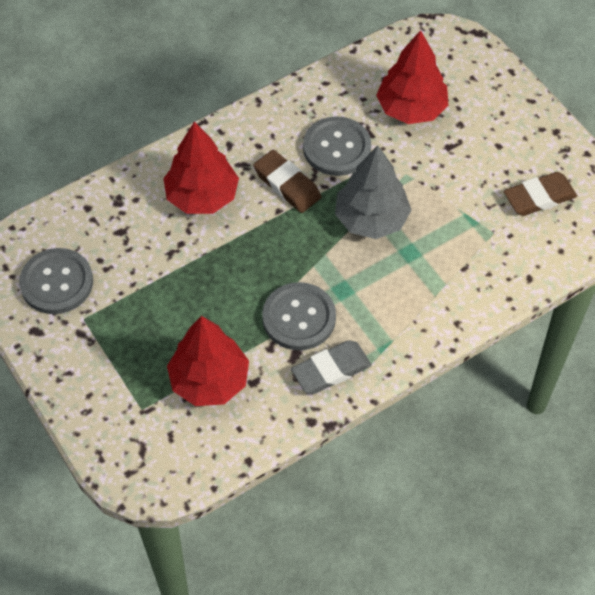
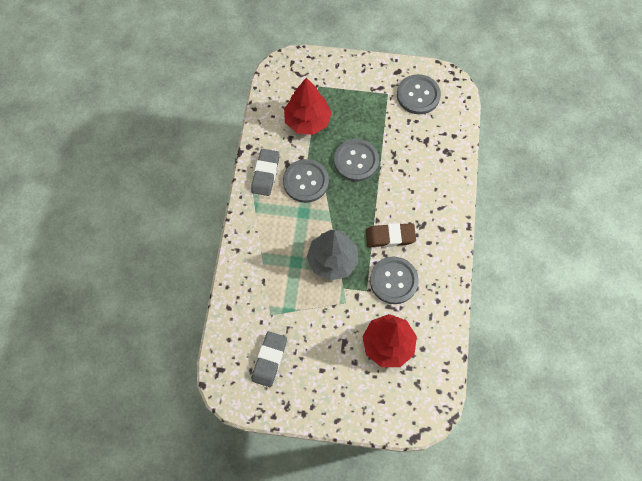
camera: 130 degrees right, 10 degrees up
red tree [163,122,239,214] -> none
brown eraser [504,172,577,216] -> grey eraser [252,331,287,387]
none -> grey button [334,139,379,182]

